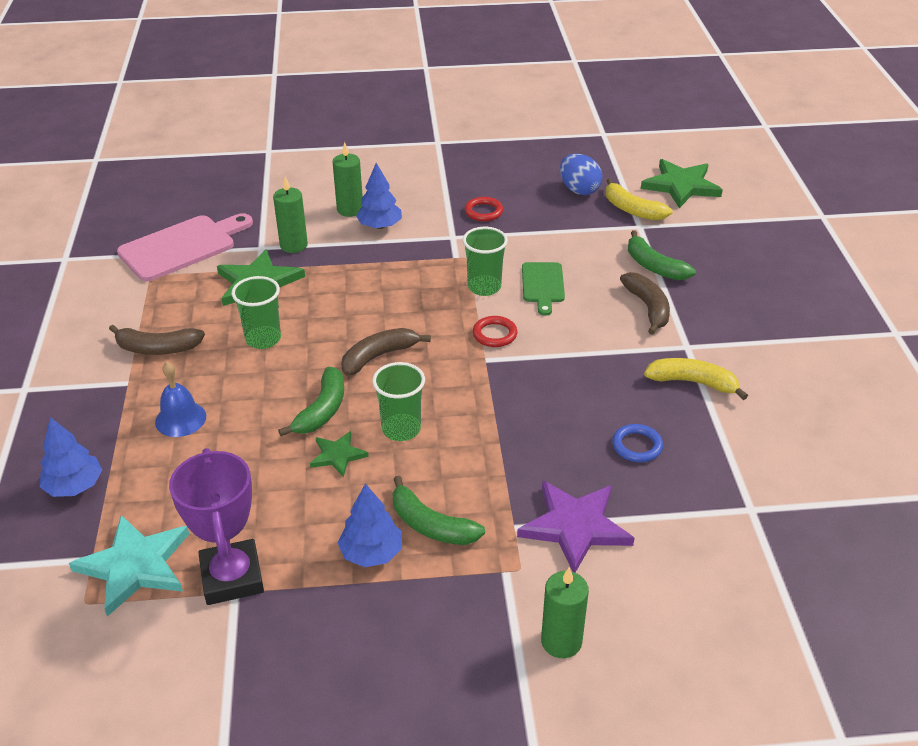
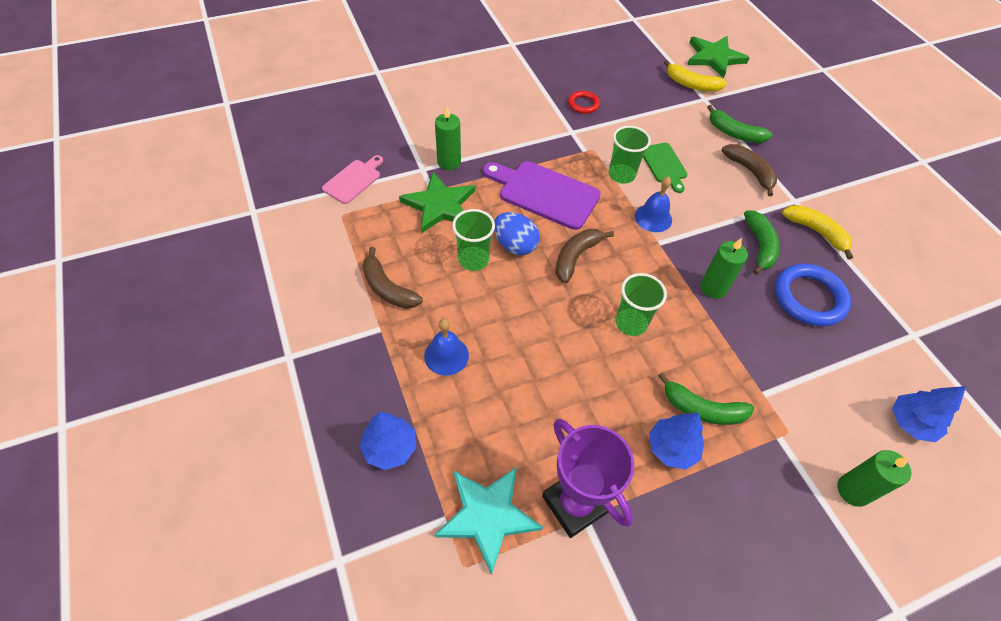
camera: 20 degrees left, 15 degrees up
brown banana [109,325,205,355] -> brown banana turned 60 degrees clockwise [362,247,423,309]
pink cutting board [117,213,253,281] -> pink cutting board [322,155,383,204], size x0.59
green banana [278,367,344,436] -> green banana moved to [744,211,780,275]
green star [310,431,369,477] -> none
green candle [333,142,363,217] -> green candle moved to [700,238,748,299]
blue tree [356,163,402,229] -> blue tree moved to [892,386,966,442]
red ring [473,316,517,347] -> blue bell [635,176,672,232]
purple star [517,481,634,573] -> none
blue egg [560,154,603,195] -> blue egg moved to [494,212,540,255]
blue ring [612,424,663,462] -> blue ring [775,264,851,326], size x1.84
yellow banana [644,358,748,400] -> yellow banana turned 45 degrees clockwise [782,205,853,259]
none -> purple cutting board [483,161,601,230]

